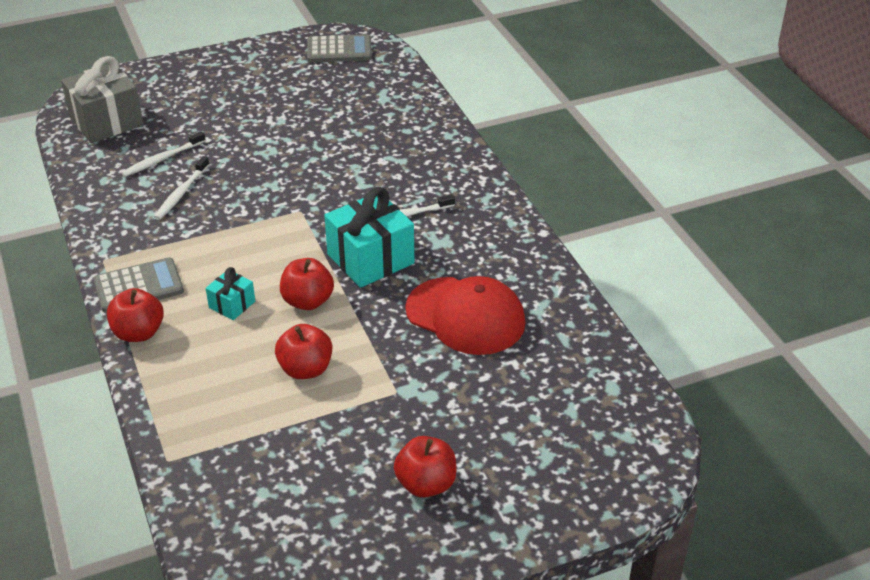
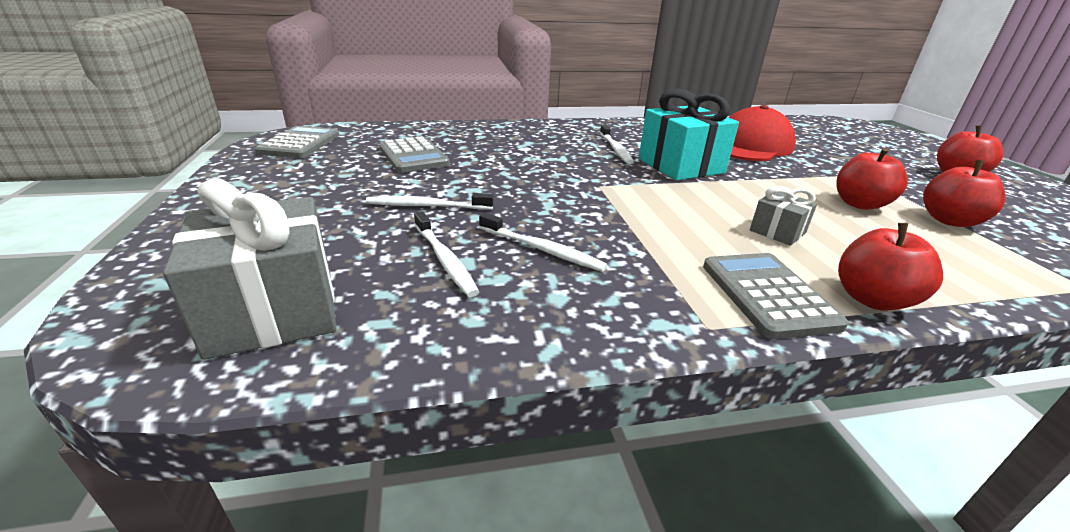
camera: 80 degrees left, 10 degrees down
turquoise gift [206,267,255,320] -> grey gift [750,186,817,246]
red apple [280,258,334,310] -> red apple moved to [923,160,1006,227]
none -> white toothbrush [366,193,494,210]
none -> grey calculator [379,136,450,173]

